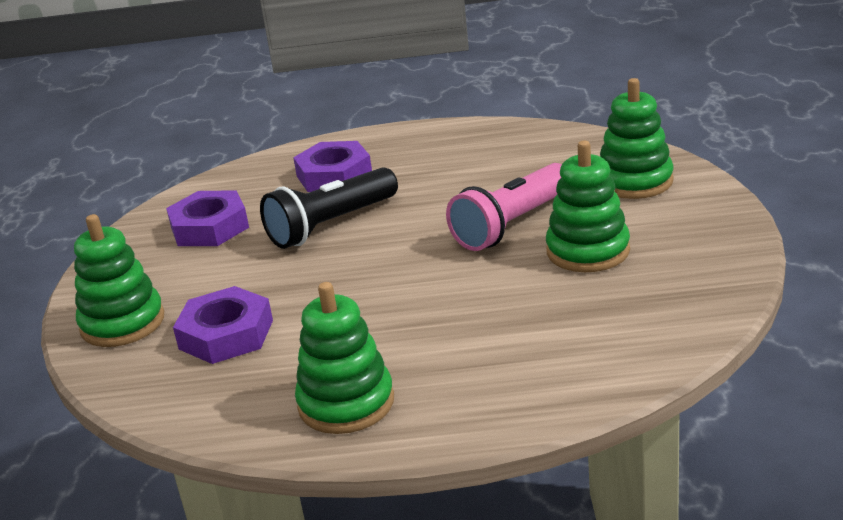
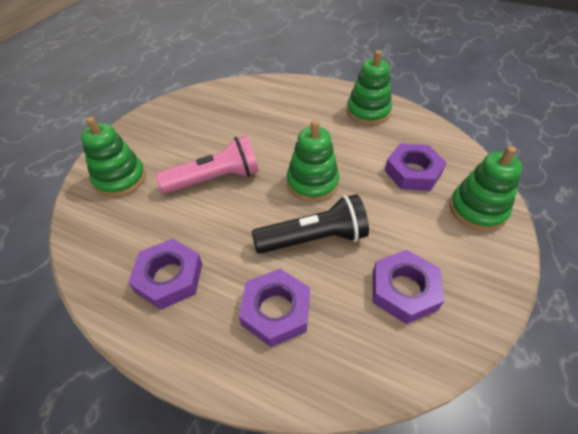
camera: 155 degrees left, 20 degrees up
green stacking toy [546,141,630,272] -> green stacking toy moved to [287,120,339,202]
none -> purple nut [128,239,202,310]

